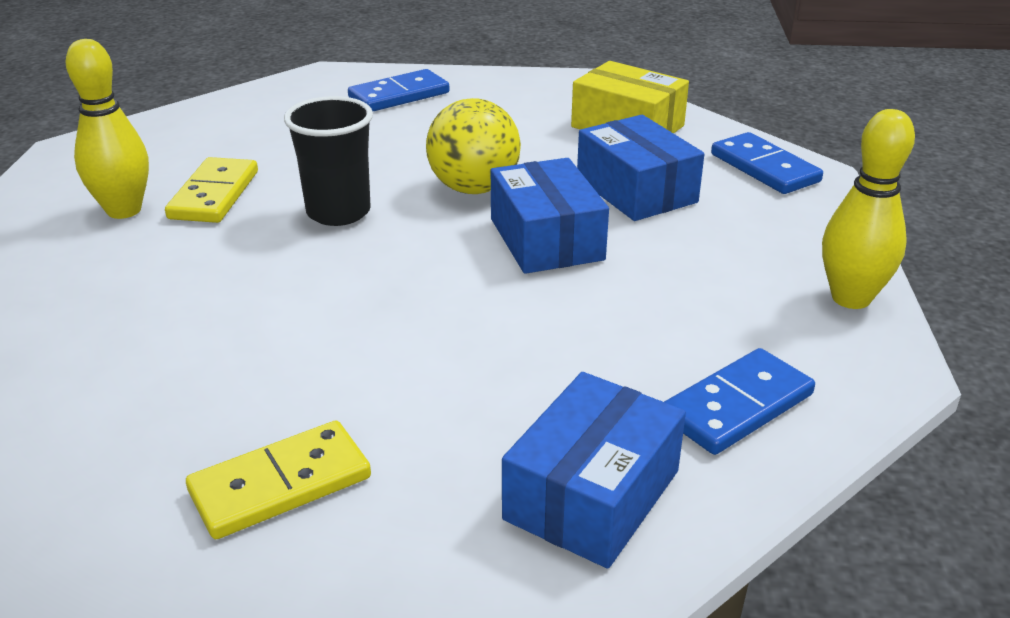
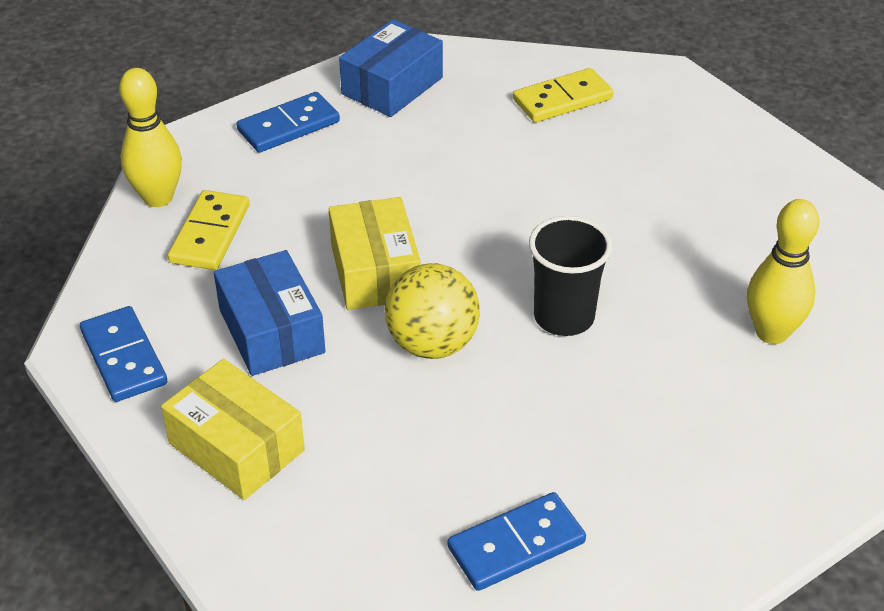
camera: 175 degrees left, 10 degrees up
yellow domino [165,157,258,223] -> yellow domino moved to [168,190,250,270]
blue box [491,158,609,274] -> yellow box [329,197,421,310]

